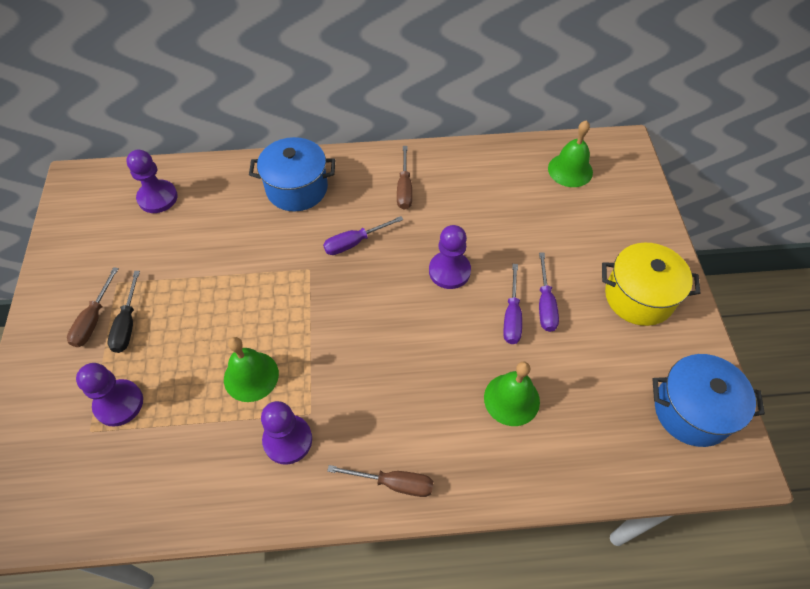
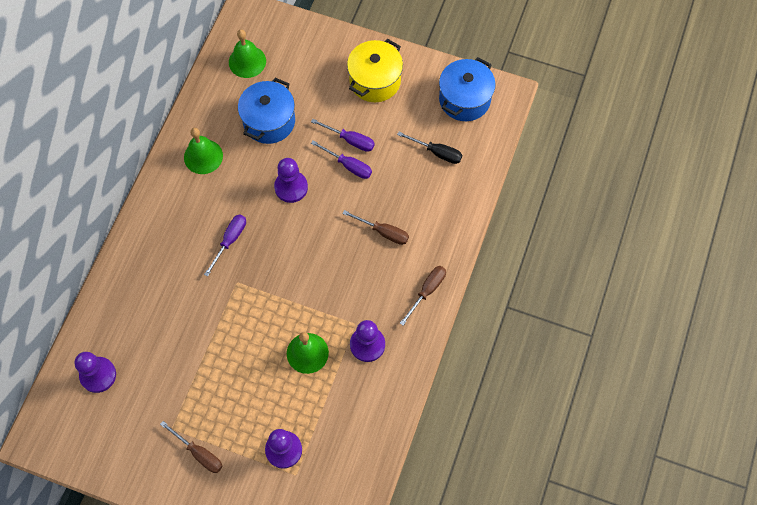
camera: 65 degrees left, 10 degrees up
black screwdriver [108,271,140,353] -> black screwdriver moved to [397,132,462,164]
blue pot [249,137,335,212] -> blue pot moved to [238,78,295,144]
purple screwdriver [323,216,403,255] -> purple screwdriver turned 150 degrees counterclockwise [204,214,246,277]
brown screwdriver [397,146,412,210] -> brown screwdriver moved to [342,210,409,245]
green bell [484,362,540,426] -> green bell moved to [184,128,223,174]

